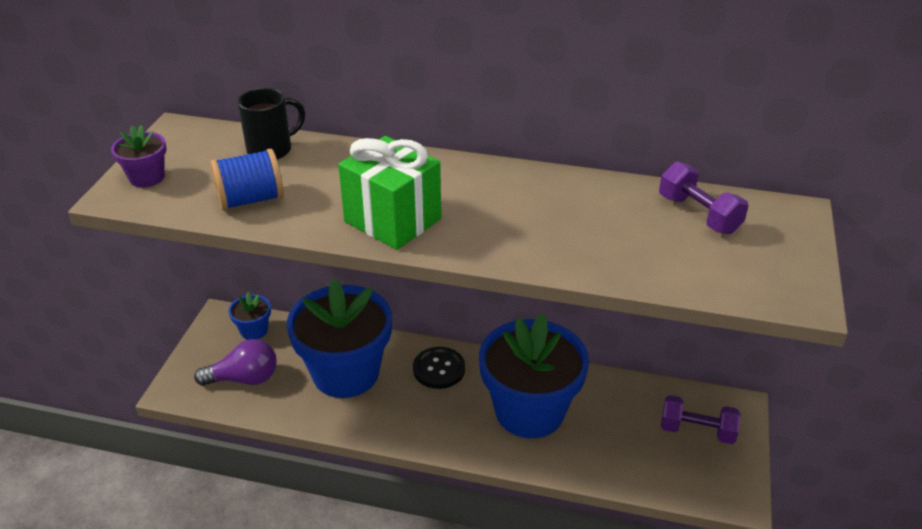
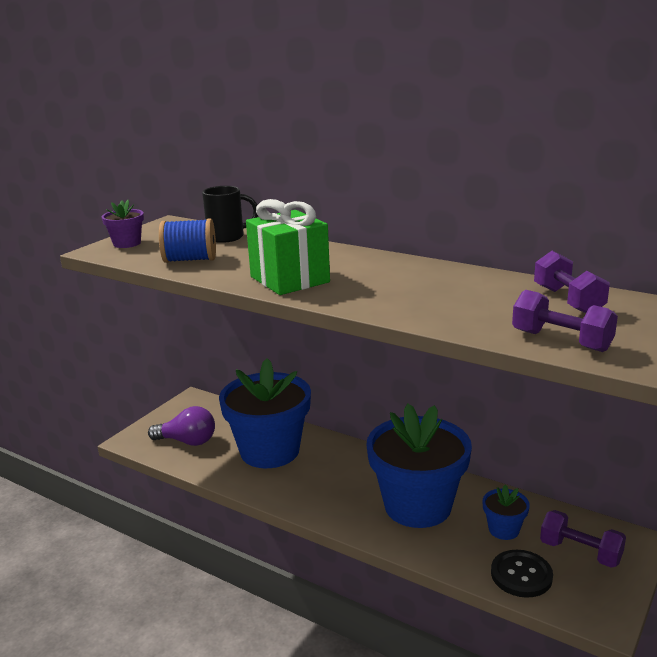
camera: 20 degrees right, 15 degrees down
blue flower pot [229,292,271,340] -> blue flower pot moved to [482,485,530,540]
black button [413,347,465,389] -> black button moved to [491,550,553,598]
none -> purple dumbbell [512,290,618,352]

